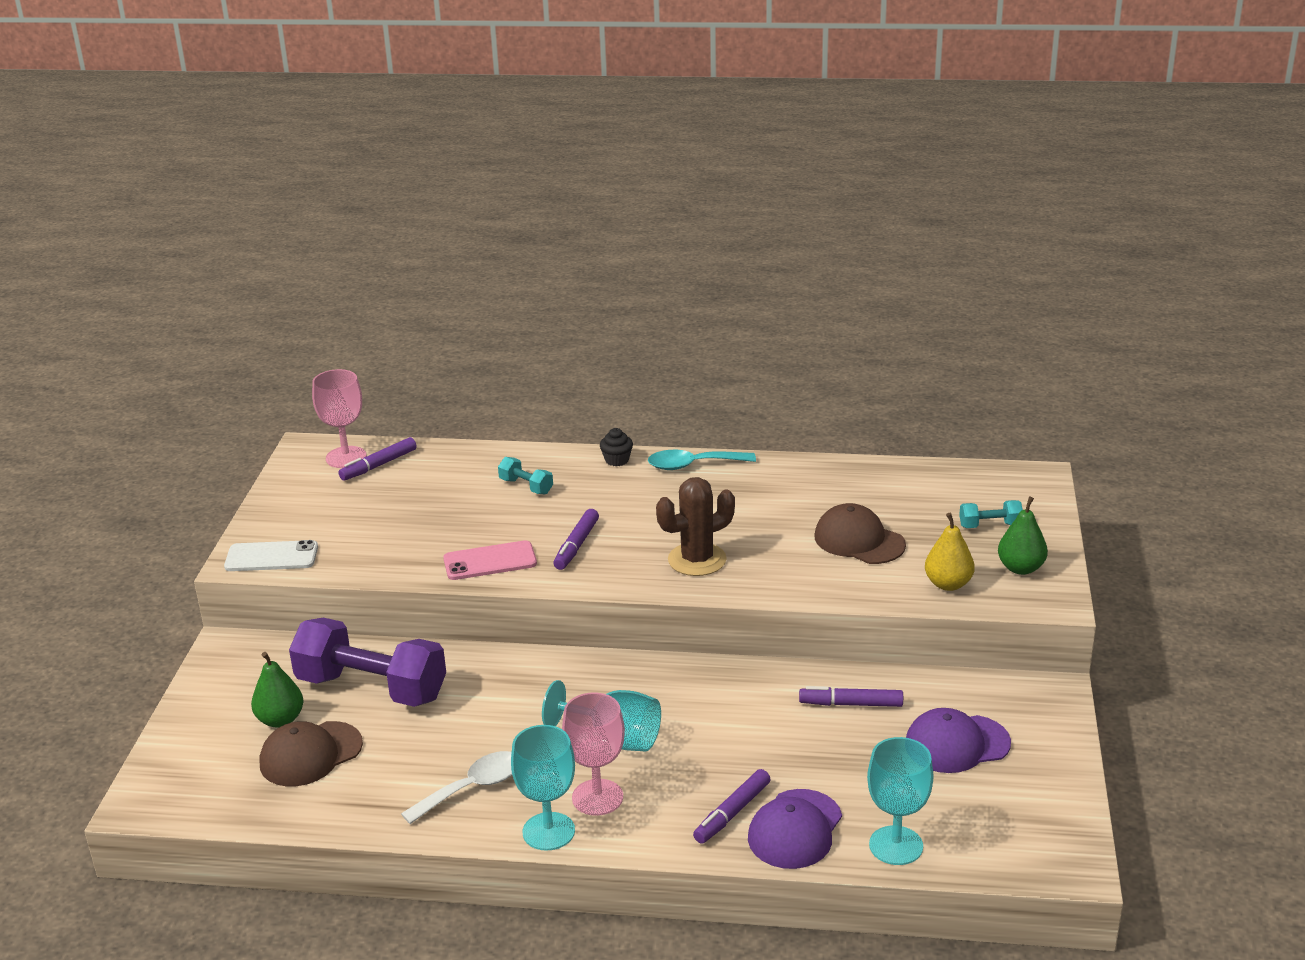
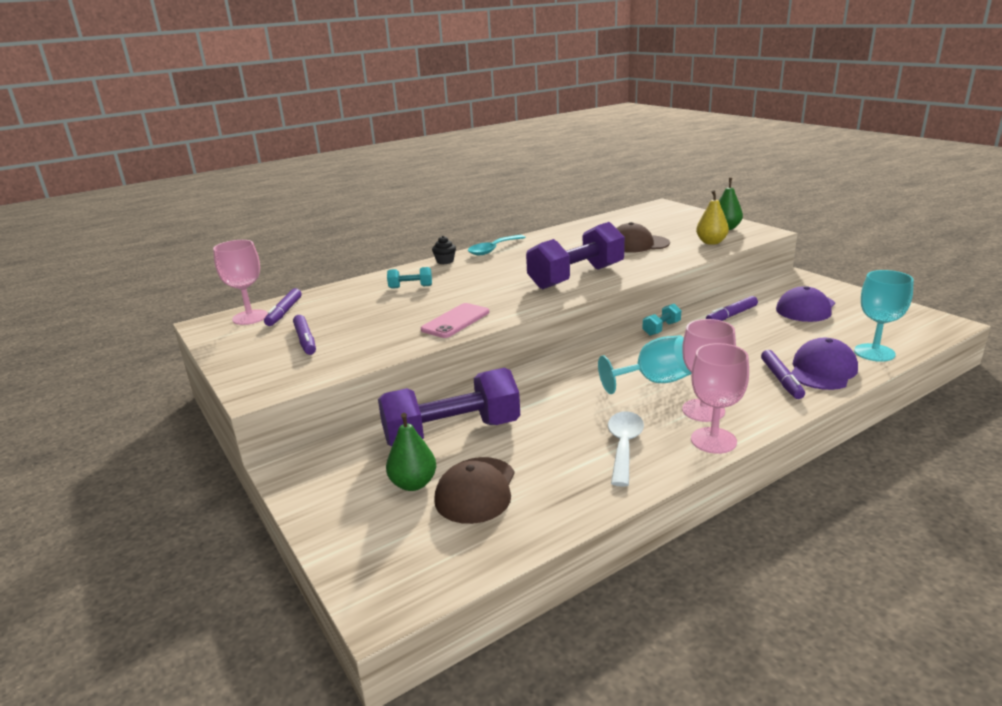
camera: 40 degrees left, 5 degrees down
white phone [224,540,318,571] -> none
turquoise goblet [511,725,575,851] -> pink goblet [691,343,749,454]
purple marker [553,509,599,570] -> purple marker moved to [293,315,316,355]
brown cactus [656,477,735,576] -> purple dumbbell [526,222,625,289]
purple cap [748,789,842,869] -> purple cap turned 135 degrees counterclockwise [791,338,858,390]
turquoise dumbbell [959,500,1023,528] -> turquoise dumbbell moved to [642,304,682,336]

